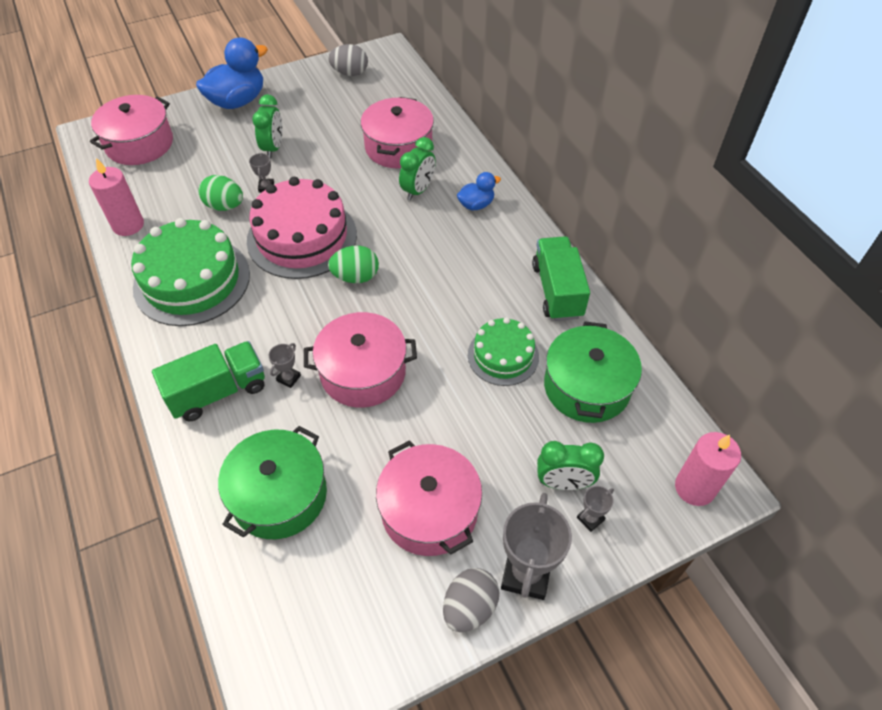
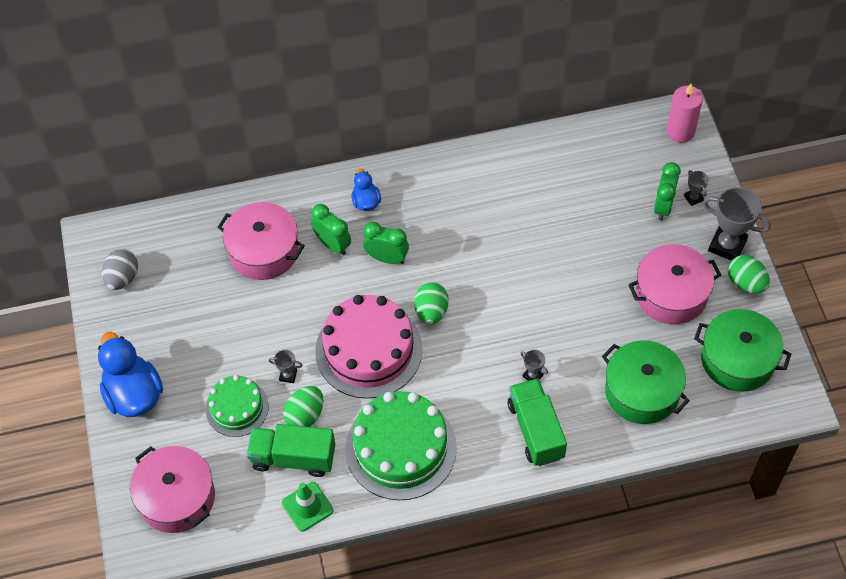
camera: 75 degrees left, 5 degrees up
pink candle [89,158,144,236] -> green traffic cone [282,482,334,532]
green clock [252,94,283,158] -> green clock moved to [363,222,409,264]
pink pot [304,312,417,408] -> none
grey egg [443,568,499,632] -> green egg [728,255,770,293]
green cake [468,317,539,386] -> green cake moved to [206,375,269,437]
green truck [532,236,590,321] -> green truck moved to [247,424,335,477]
green pot [544,321,642,423] -> green pot moved to [694,309,791,392]

